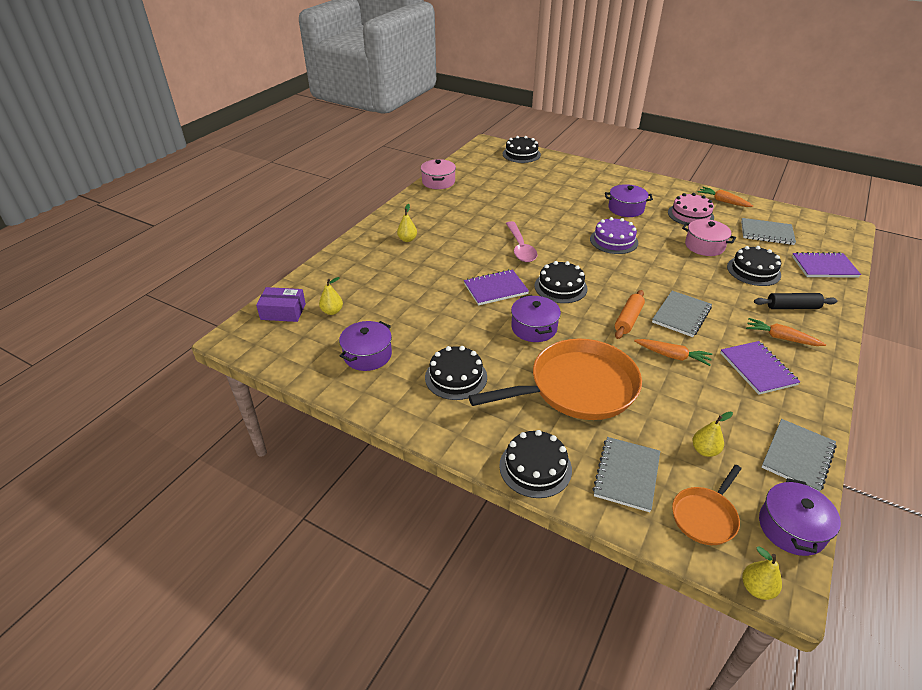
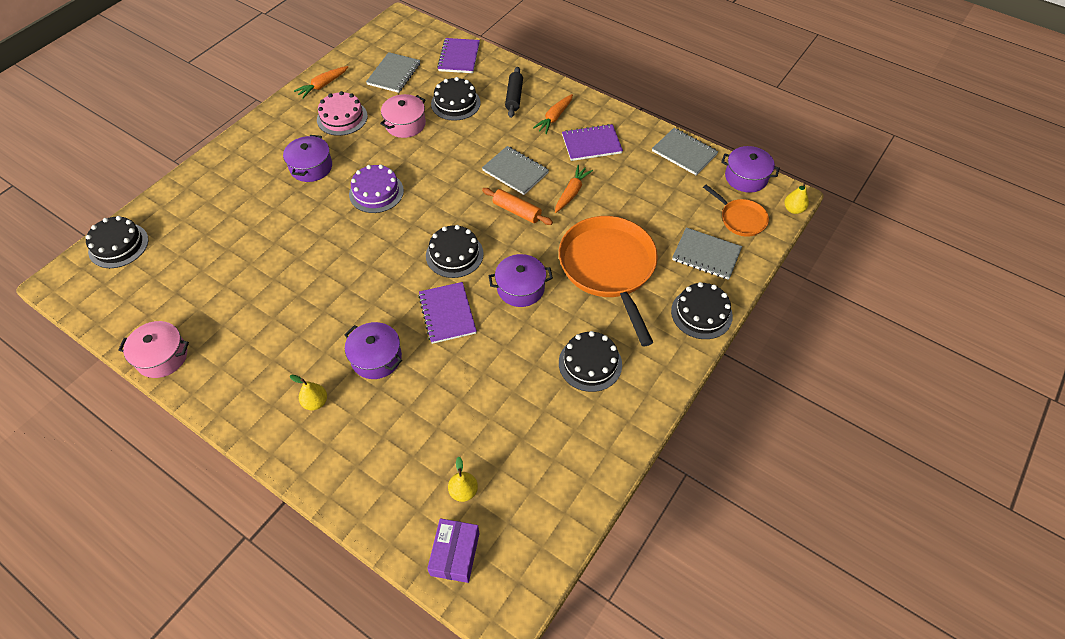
camera: 85 degrees left, 15 degrees up
purple pot [339,321,392,371] -> purple pot moved to [344,322,402,379]
pink spoon [506,221,538,262] -> none
yellow pear [692,412,733,457] -> none

